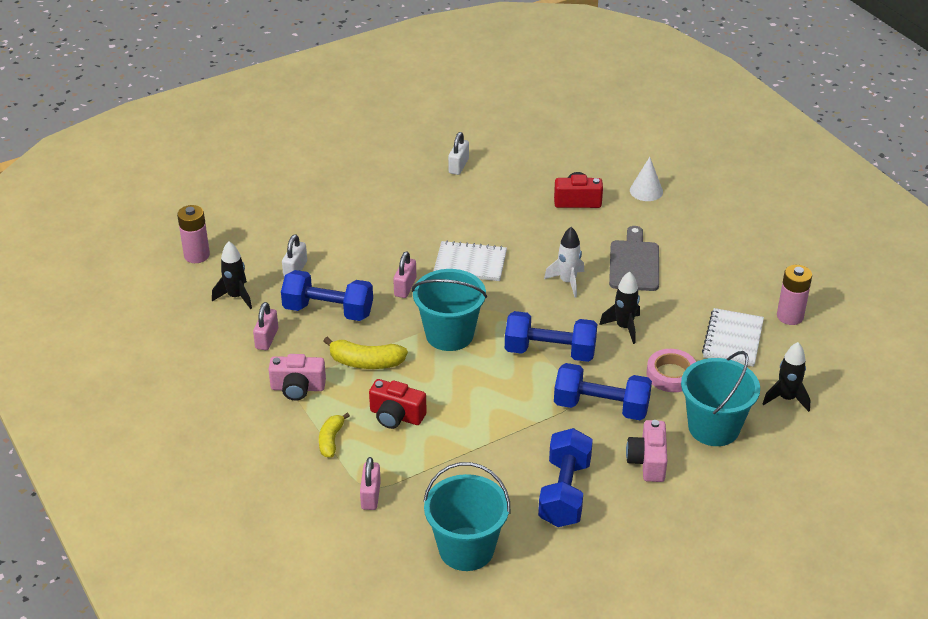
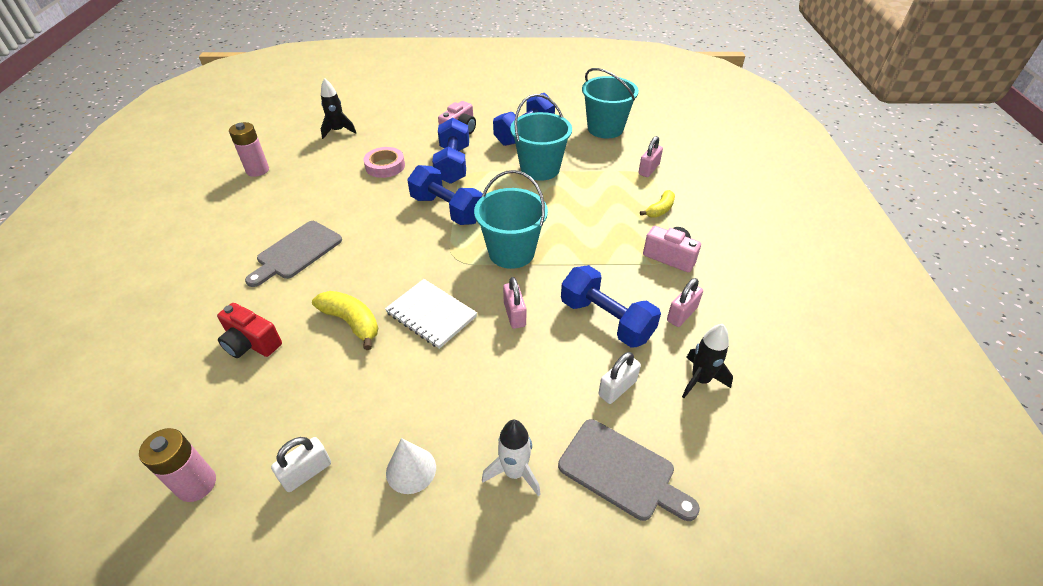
camera: 150 degrees left, 5 degrees up
pink battery [177,205,210,263] -> pink battery moved to [139,428,216,502]
yellow banana [323,337,408,369] -> yellow banana moved to [312,291,378,350]
red camera [369,379,427,429] -> none
pink padlock [393,251,416,298] -> pink padlock turned 60 degrees counterclockwise [503,277,526,329]
white rocket [544,227,584,298] -> white rocket moved to [482,420,540,496]
blue dumbbell [554,363,652,420] -> blue dumbbell turned 45 degrees clockwise [432,118,469,184]
black rocket [599,271,640,344] -> none
white cone [630,157,663,201] -> white cone moved to [386,438,436,494]
turquoise bucket [681,351,760,446] -> turquoise bucket moved to [510,94,572,181]
white notebook [702,308,764,367] -> none
none -> grey cutting board [558,419,700,521]

